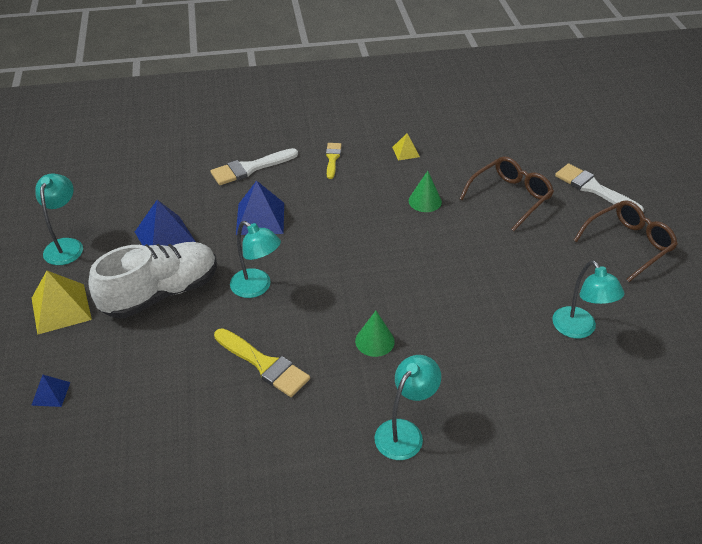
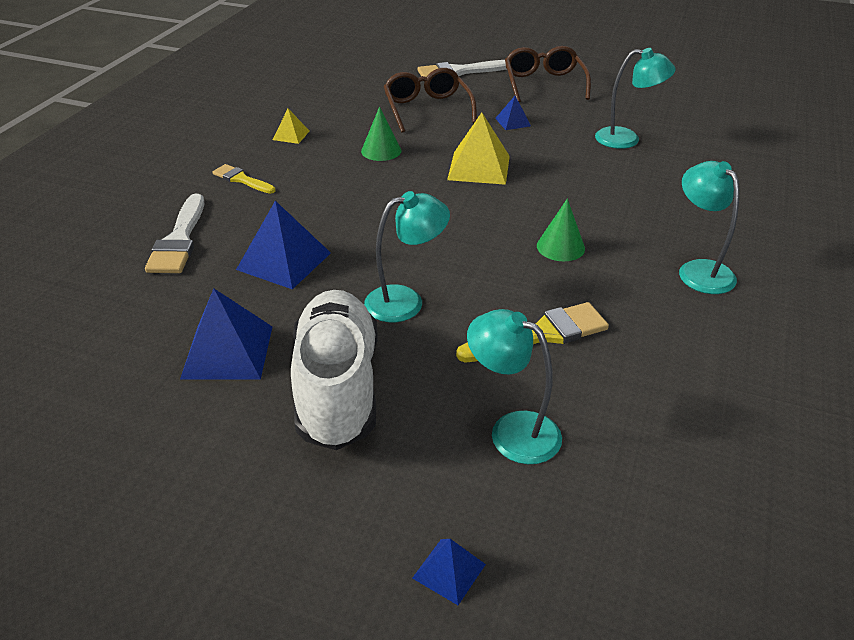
camera: 60 degrees left, 5 degrees down
yellow pyramid [32,271,92,335] -> yellow pyramid moved to [447,113,510,185]
turquoise lamp [35,173,83,265] -> turquoise lamp moved to [467,309,562,464]
none -> blue pyramid [495,96,531,130]

